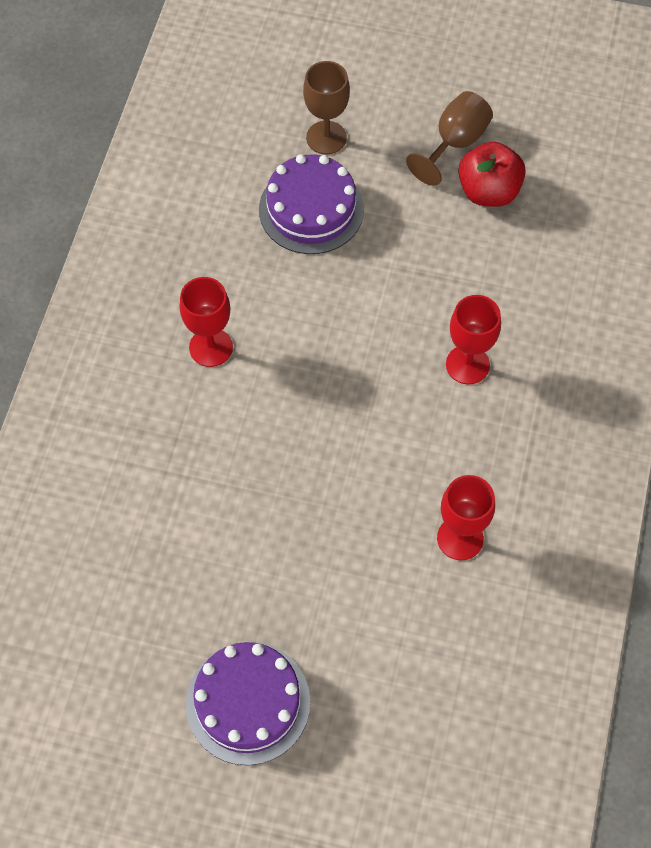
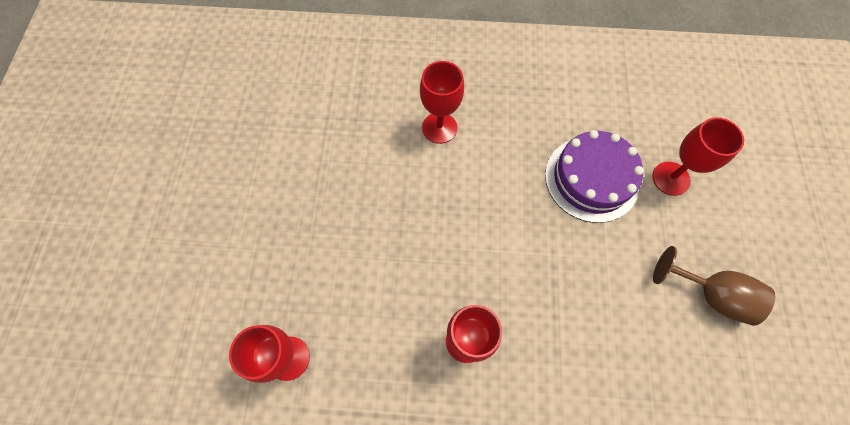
camera: 80 degrees right, 5 degrees up
purple cake [186,642,310,765] -> none
brown goblet [303,61,350,154] -> red goblet [652,117,744,196]
red apple [458,142,526,207] -> none

